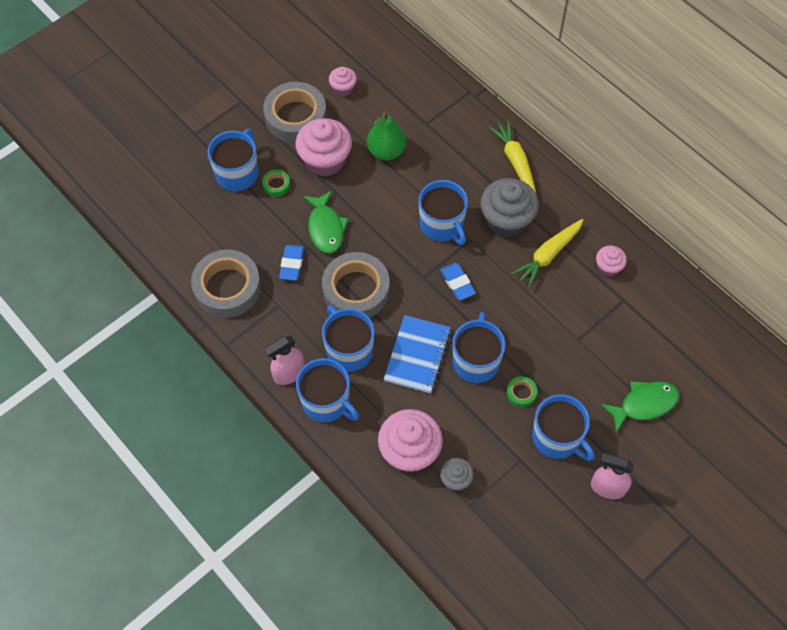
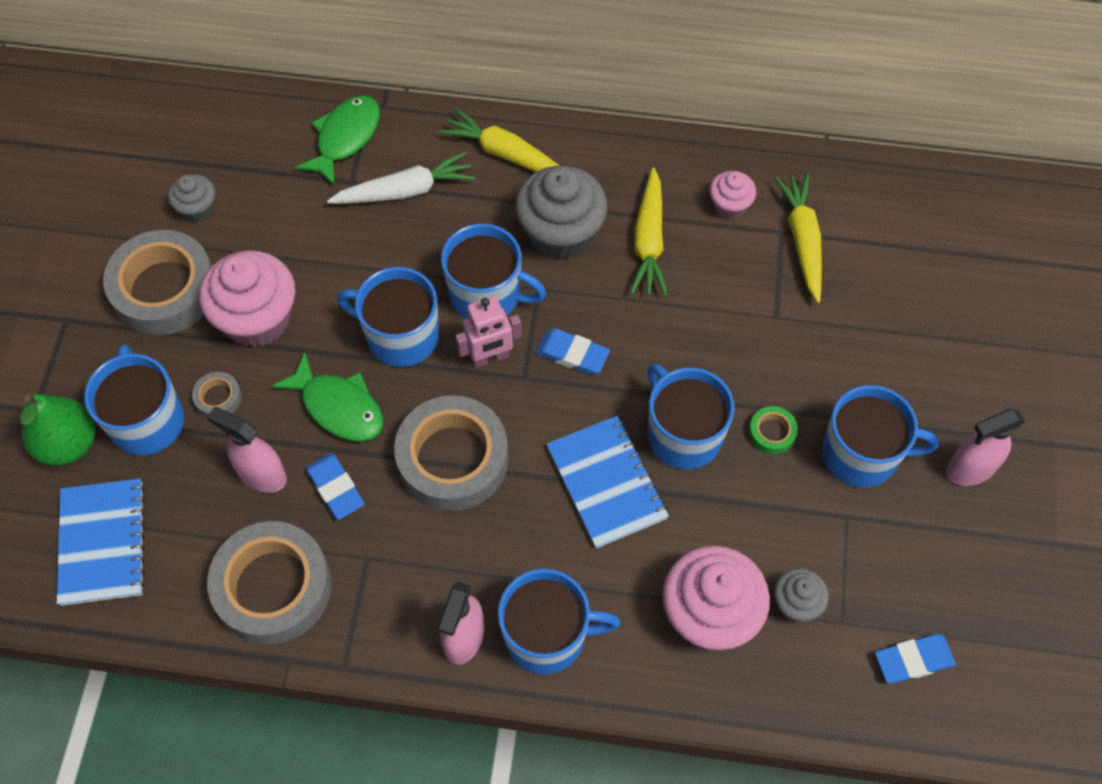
camera: 40 degrees left, 0 degrees up
green tape [262,170,290,197] -> grey tape [192,372,242,417]
blue mug [322,305,375,372] -> blue mug moved to [337,267,439,367]
pink cupcake [329,67,357,96] -> grey cupcake [168,174,215,222]
green pear [367,112,406,161] -> green pear moved to [20,394,95,466]
green fish [601,381,679,432] -> green fish moved to [295,95,380,186]
none -> blue notebook [57,479,145,606]
none -> pink spray bottle [207,407,287,493]
none -> white carrot [327,151,475,204]
none -> pink robot [456,296,521,368]
none -> yellow carrot [774,173,822,303]
none -> blue eraser [875,634,956,684]

